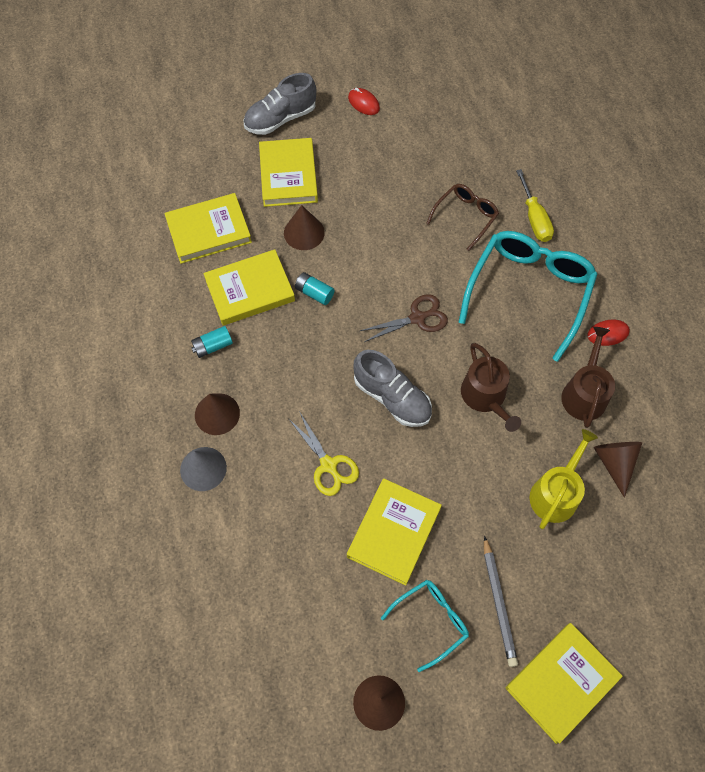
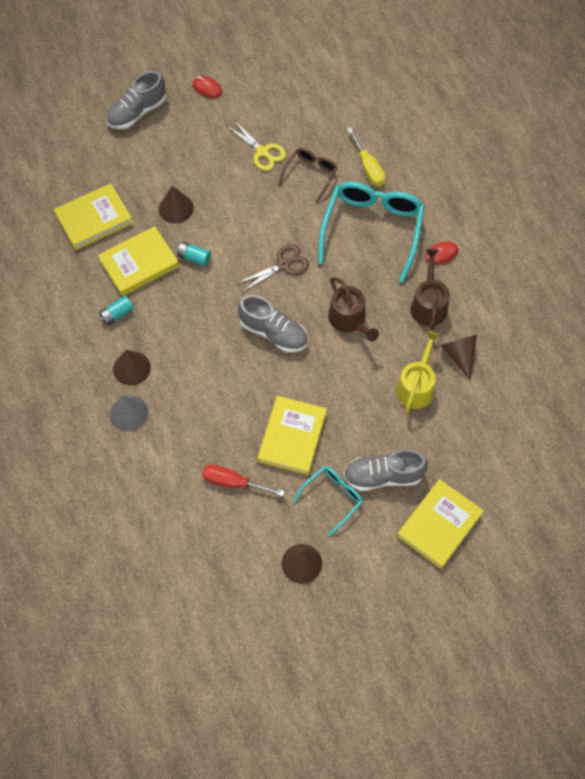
camera: 10 degrees left, 0 degrees up
yellow book [259,138,318,207] -> none
yellow scissors [288,411,359,496] -> yellow scissors moved to [227,120,286,171]
grey pencil [484,536,518,667] -> grey shoe [343,450,428,491]
none -> red screwdriver [202,464,285,496]

